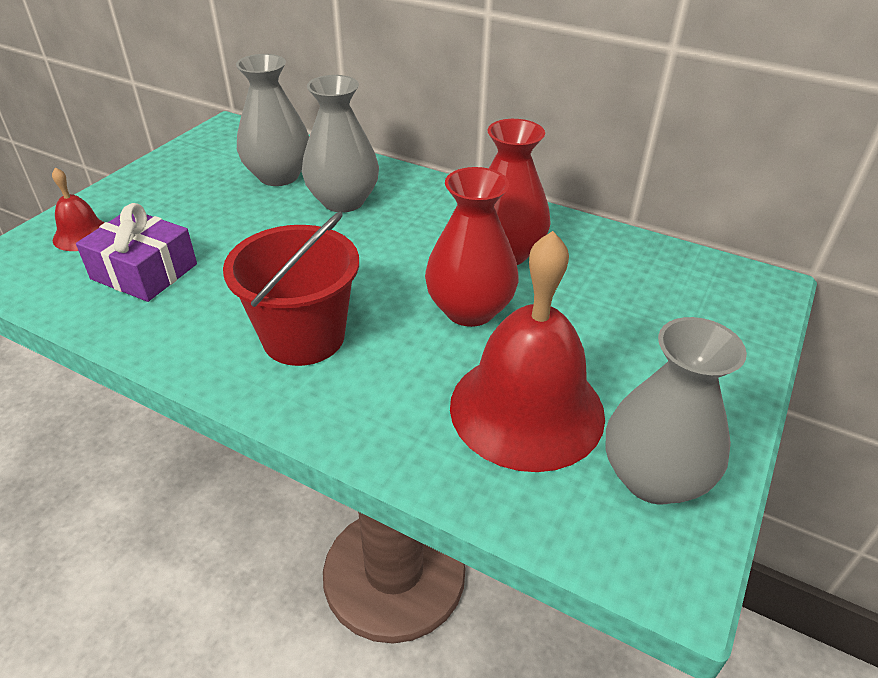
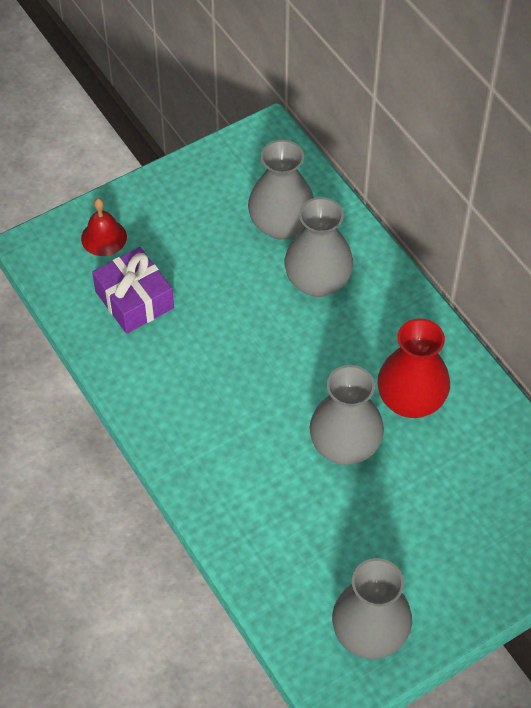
camera: 30 degrees right, 15 degrees up
red bucket [223,212,359,366] -> none
red vase [425,167,519,327] -> grey vase [310,365,384,465]
red bell [450,231,605,472] -> none

